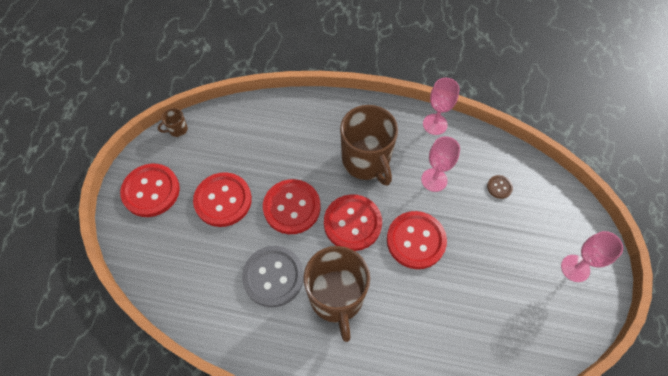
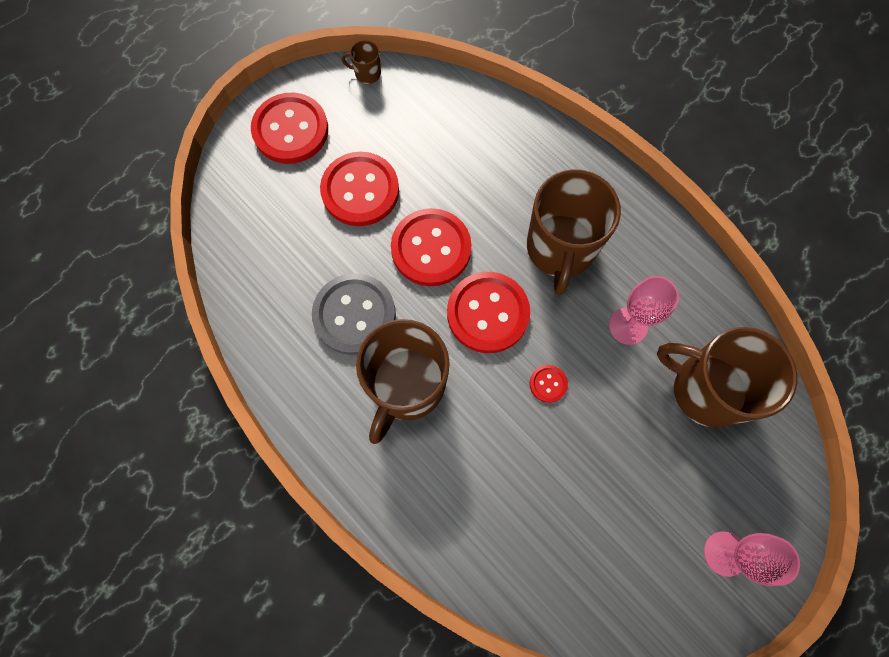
camera: 35 degrees right, 10 degrees up
red button [387,211,447,269] -> red button [530,365,568,403], size x0.44
pink goblet [423,78,460,135] -> none
brown button [487,175,513,199] -> brown mug [657,327,797,428]

